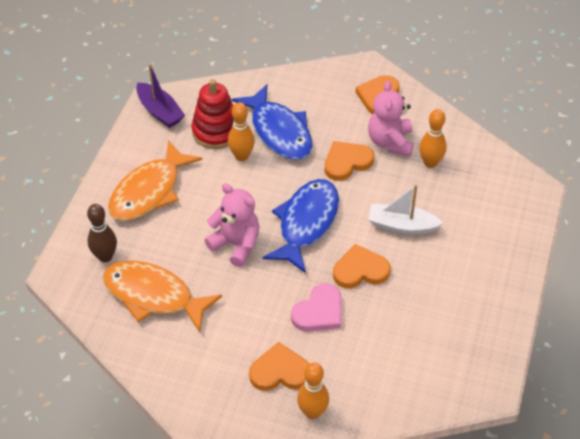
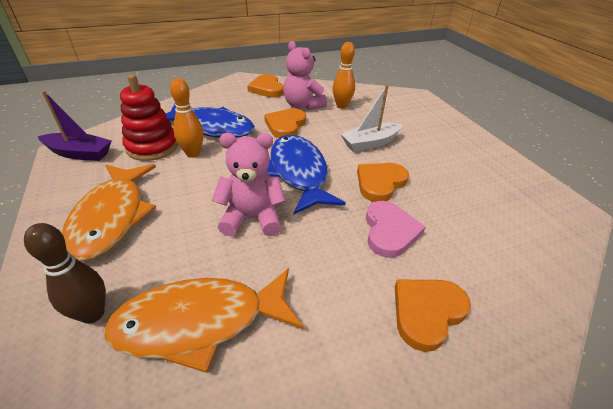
camera: 40 degrees left, 10 degrees down
orange bowling pin [297,363,329,419] -> none

